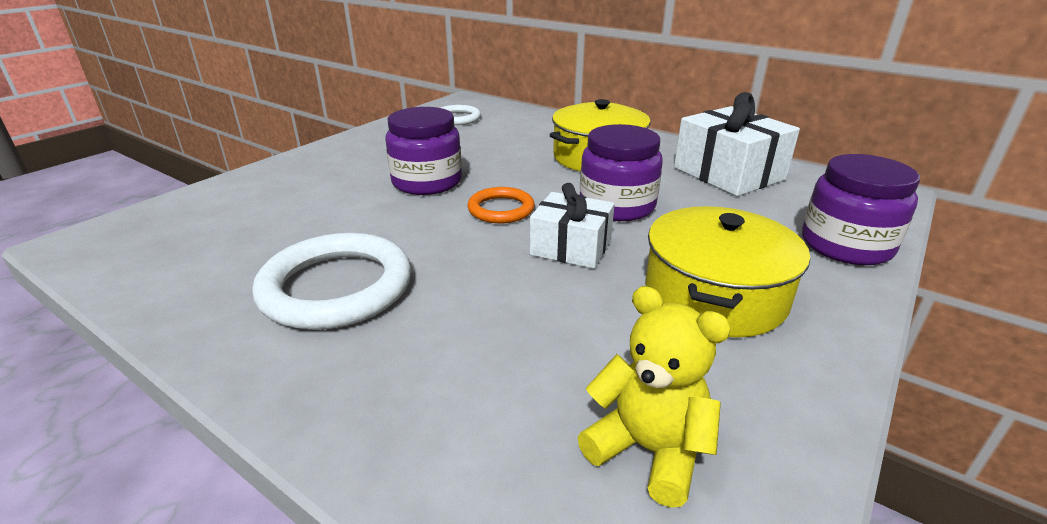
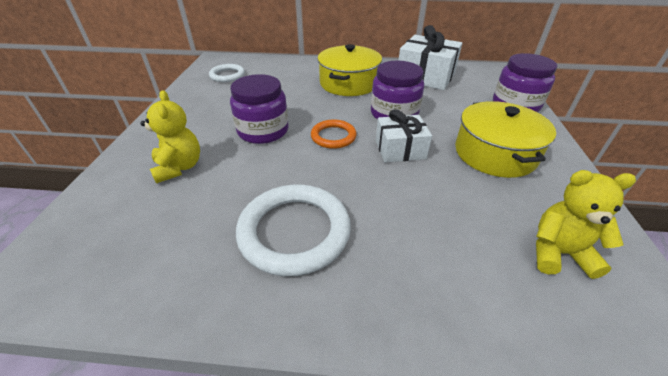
camera: 30 degrees left, 10 degrees up
none -> yellow teddy bear [140,90,200,183]

